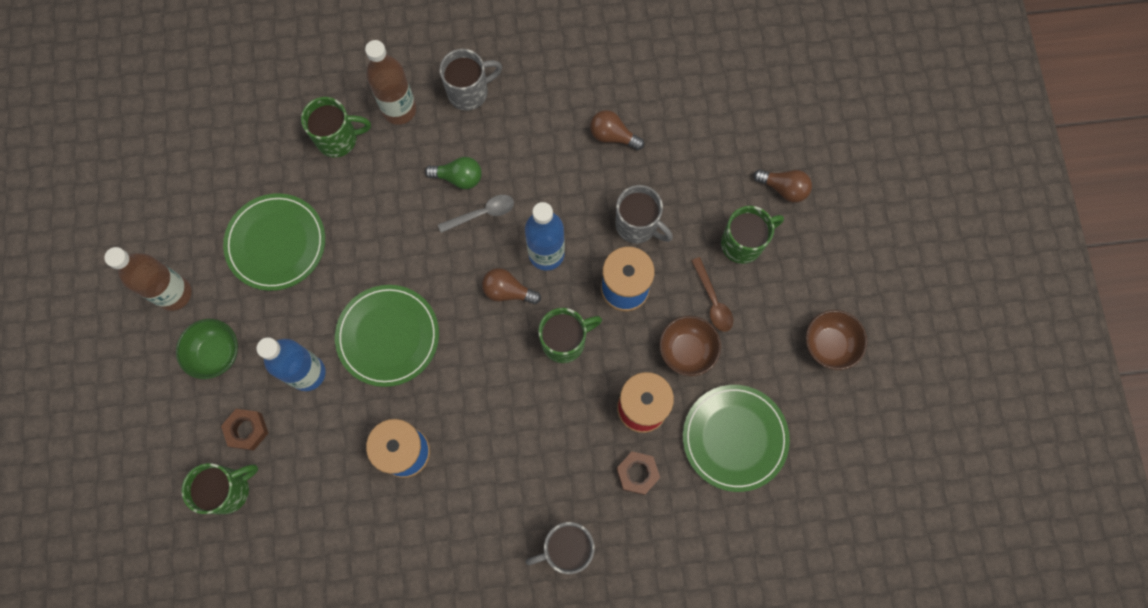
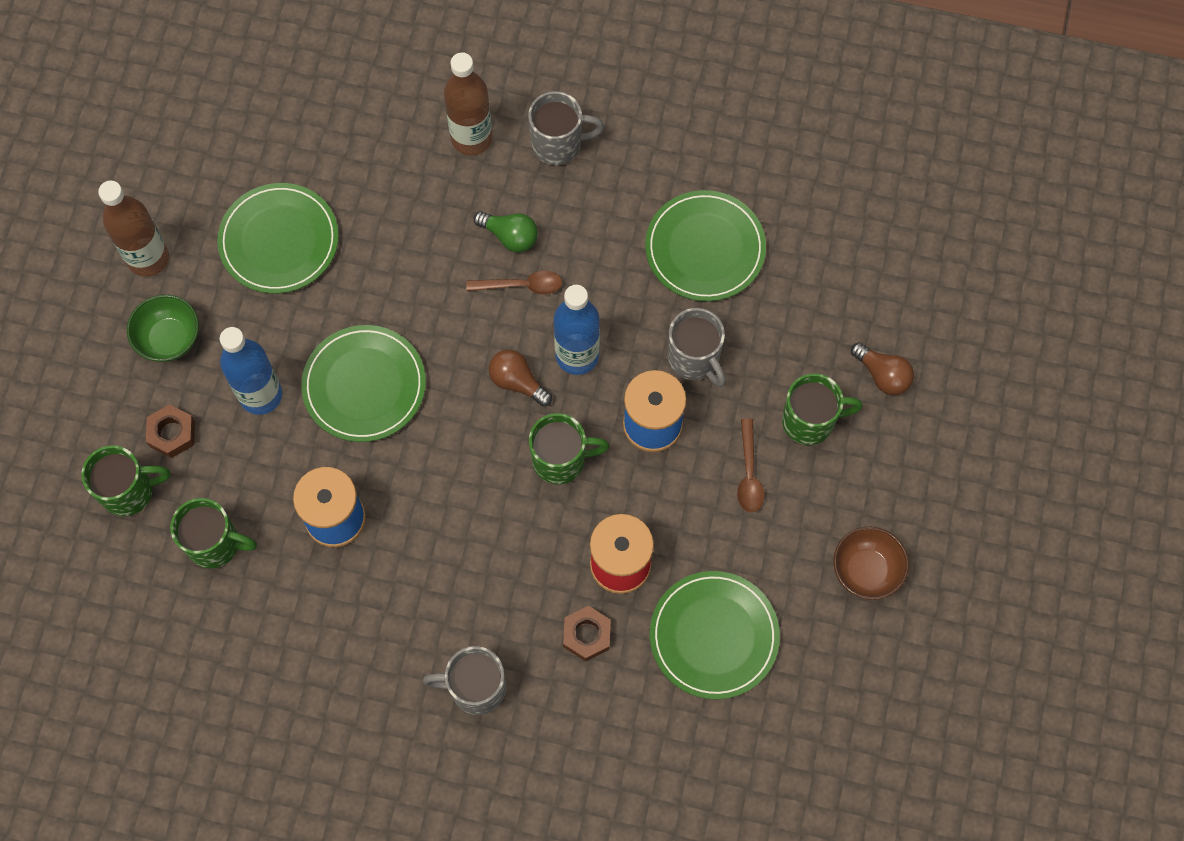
camera: 20 degrees right, 5 degrees down
green mug [301,97,371,158] -> green mug moved to [170,498,257,569]
grey spoon [438,195,514,233] -> brown spoon [466,271,562,295]
brown light bulb [590,110,644,150] -> green plate [645,190,766,301]
brown bowl [659,316,721,376] -> none

